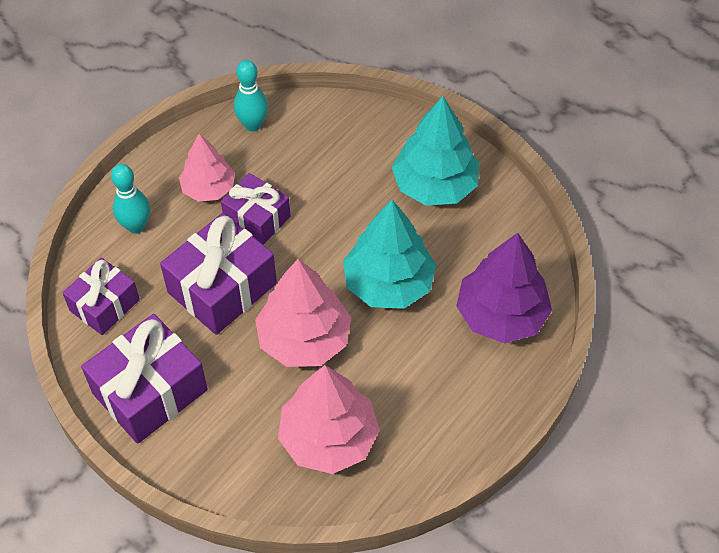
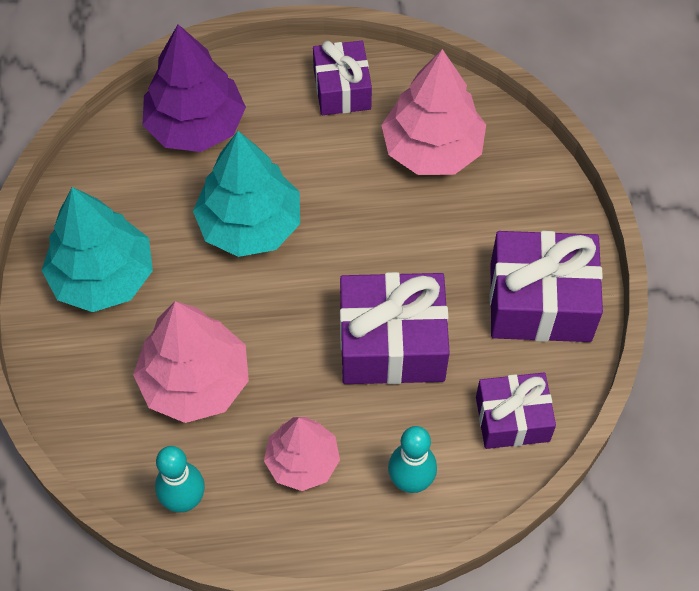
camera: 135 degrees left, 5 degrees up
purple gift [221,173,290,245] -> purple gift moved to [313,41,372,115]
pink tree [255,259,351,367] -> pink tree moved to [133,301,249,423]

